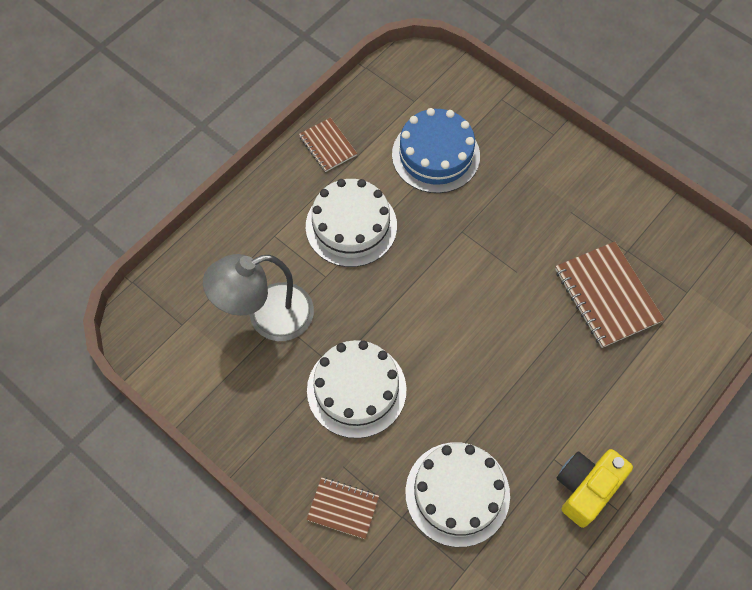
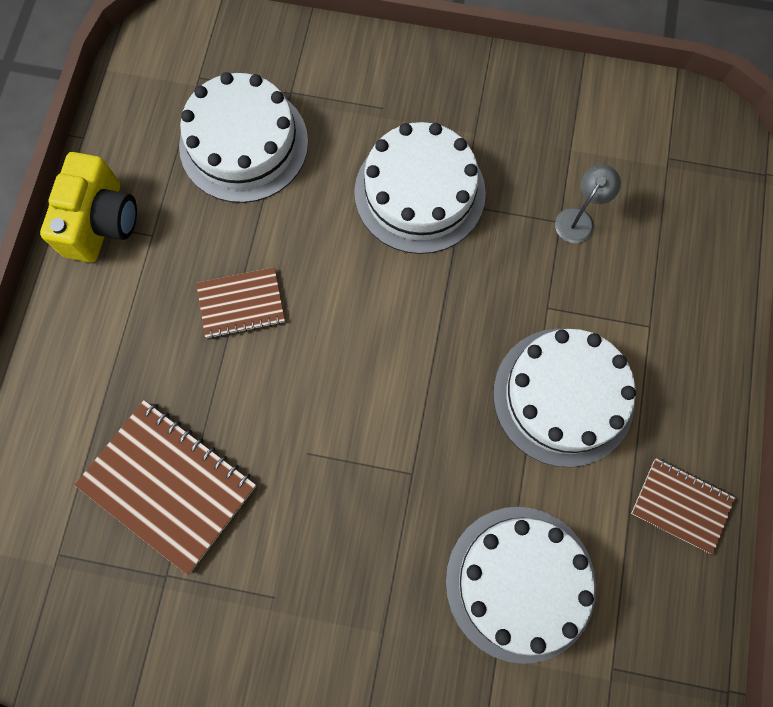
camera: 150 degrees right, 10 degrees up
grey lamp [203,254,314,341] -> grey lamp [555,165,621,243], size x0.44
brown notebook [307,477,379,539] -> brown notebook moved to [196,267,285,339]
blue cake [392,108,480,193] -> white cake [446,507,596,664]

